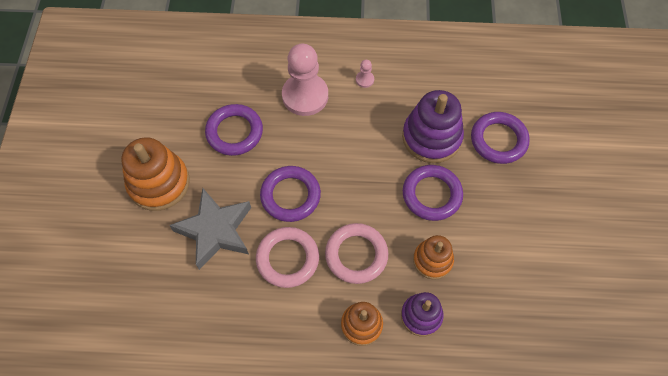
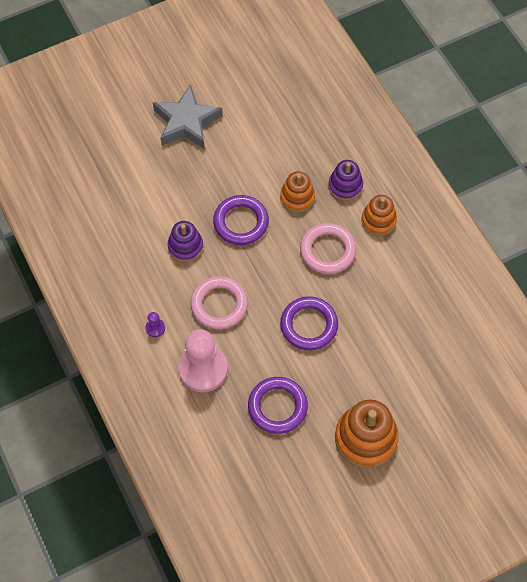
camera: 120 degrees left, 0 degrees up
grey star [169,188,251,270] -> grey star moved to [153,84,223,149]
pink ring [256,227,319,288] -> pink ring moved to [191,276,248,329]
pink pawn [356,60,374,88] -> purple pawn [146,312,165,337]
purple stacking toy [402,90,464,163] -> purple stacking toy [168,221,203,262], size x0.61
purple ring [471,112,530,164] -> none

